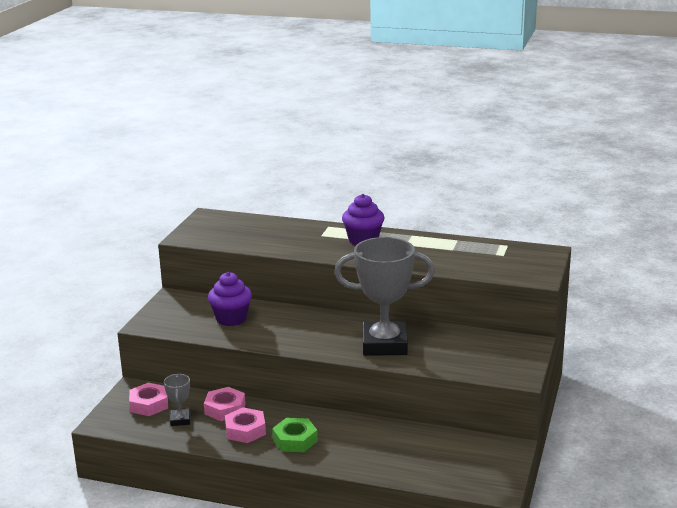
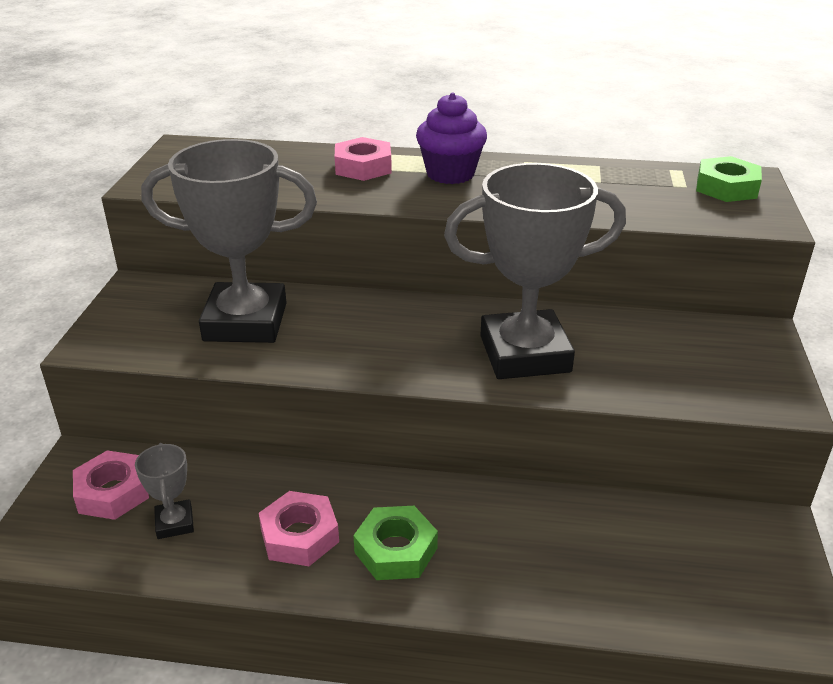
camera: 10 degrees left, 10 degrees up
pink nut [204,387,246,421] -> pink nut moved to [335,137,392,181]
purple cupcake [208,272,252,326] -> grey trophy [141,139,317,343]
none -> green nut [696,156,762,202]

